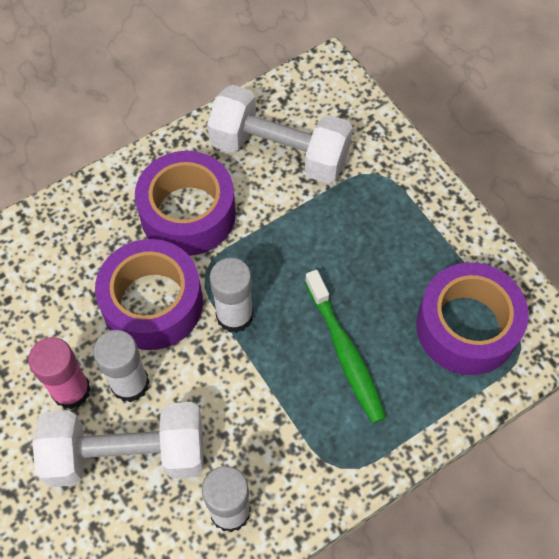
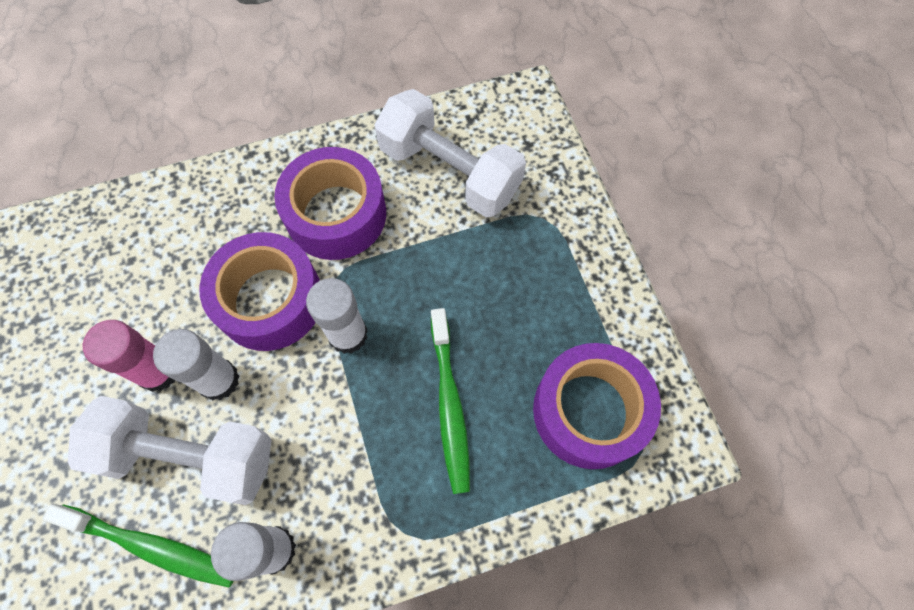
camera: 15 degrees right, 5 degrees up
none -> green toothbrush [42,504,233,588]

